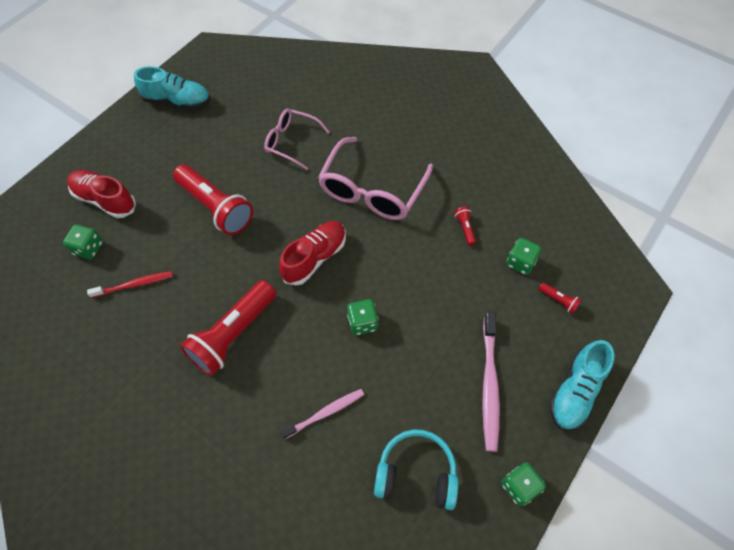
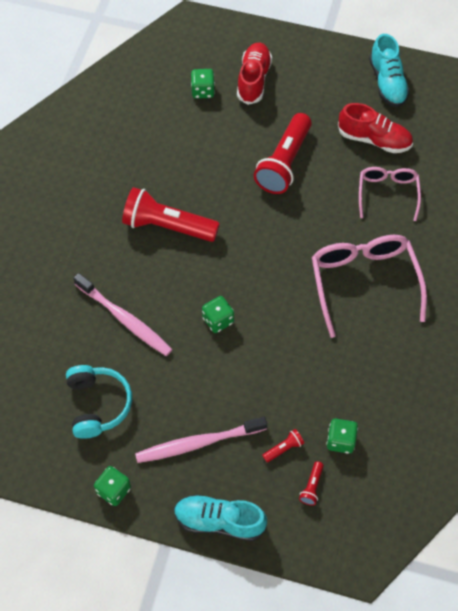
camera: 70 degrees right, 0 degrees up
red toothbrush [87,271,173,298] -> none
red shoe [279,221,346,286] -> red shoe moved to [338,103,413,153]
pink toothbrush [280,389,364,439] -> pink toothbrush [73,273,173,356], size x1.57
pink glasses [318,137,433,220] -> pink glasses turned 75 degrees clockwise [312,235,427,338]
red flashlight [454,206,476,246] -> red flashlight moved to [262,429,304,462]

